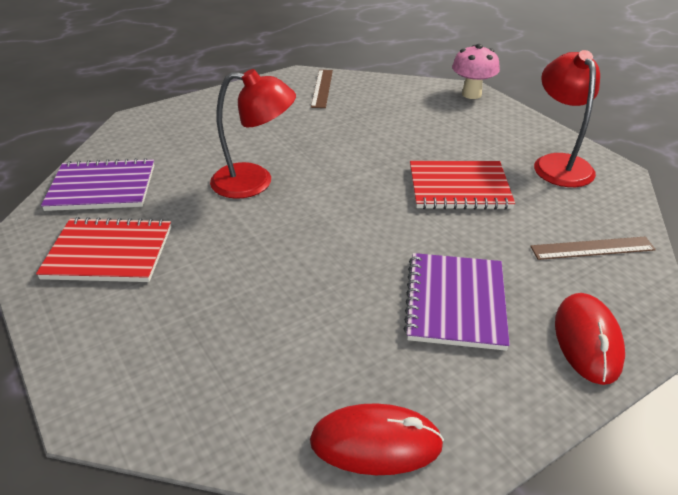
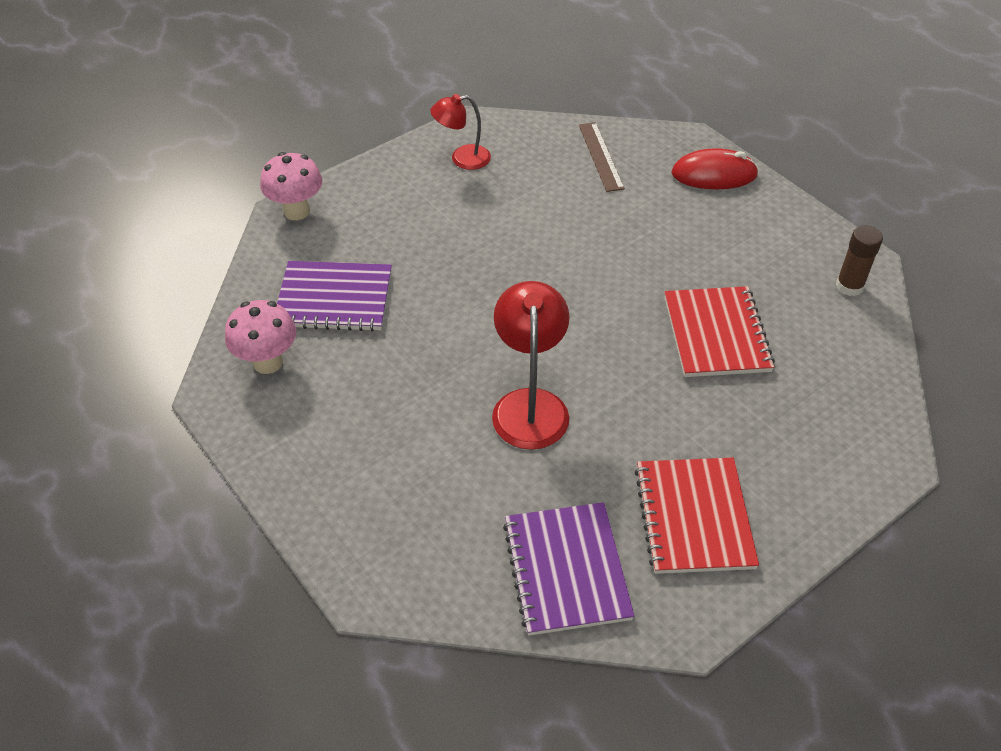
camera: 95 degrees left, 10 degrees up
red mouse [310,403,444,475] -> brown glue stick [836,225,883,296]
brown ruler [311,70,333,108] -> pink mushroom [225,300,296,374]
purple notebook [404,253,510,351] -> purple notebook moved to [277,261,392,332]
red notebook [410,161,515,210] -> red notebook moved to [665,286,775,377]
red lamp [534,50,600,187] -> red lamp [430,94,491,170], size x0.63

